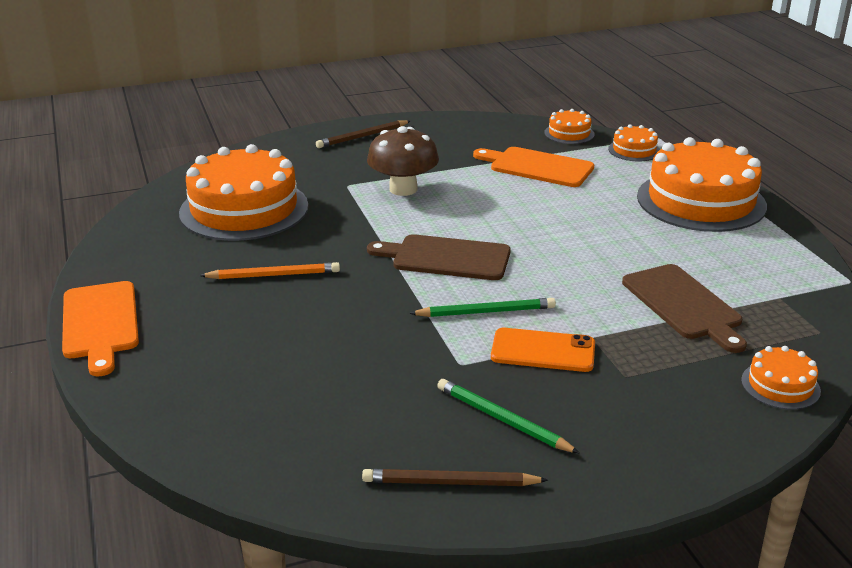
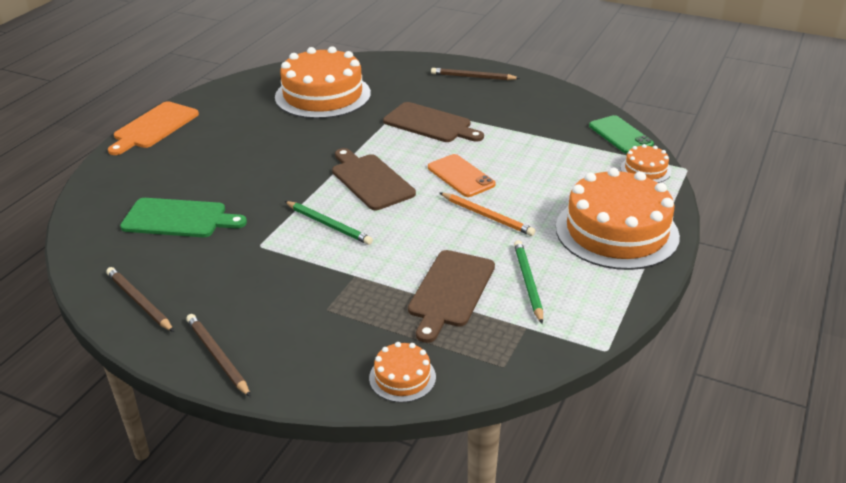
camera: 45 degrees right, 5 degrees up
orange pencil [199,262,340,279] -> orange pencil moved to [440,193,536,236]
brown mushroom [367,126,439,196] -> brown cutting board [383,102,484,142]
green pencil [437,379,580,453] -> green pencil moved to [514,240,543,324]
orange cutting board [473,147,594,187] -> none
orange phone [491,328,595,372] -> orange phone moved to [428,154,496,197]
orange cake [544,109,595,144] -> green phone [589,115,654,154]
none -> green cutting board [120,198,247,237]
none -> brown pencil [186,314,251,397]

